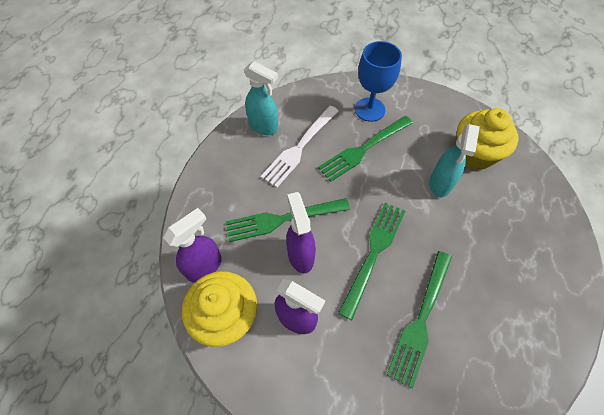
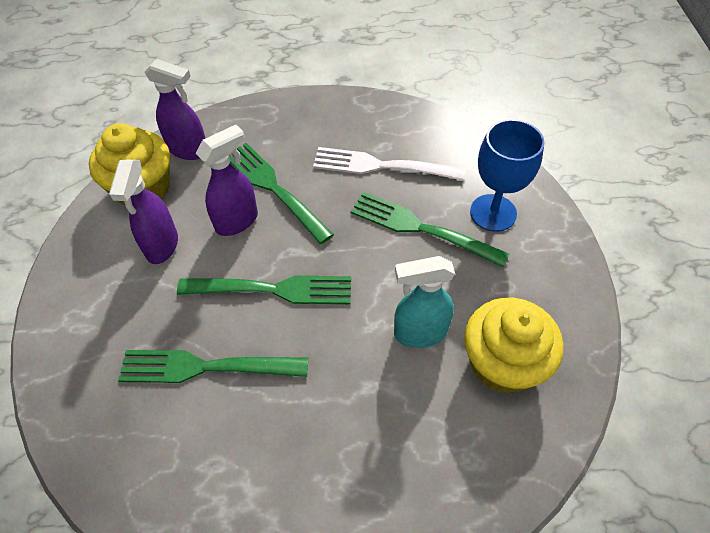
camera: 65 degrees right, 5 degrees down
turquoise spray bottle [244,61,279,135] -> none

